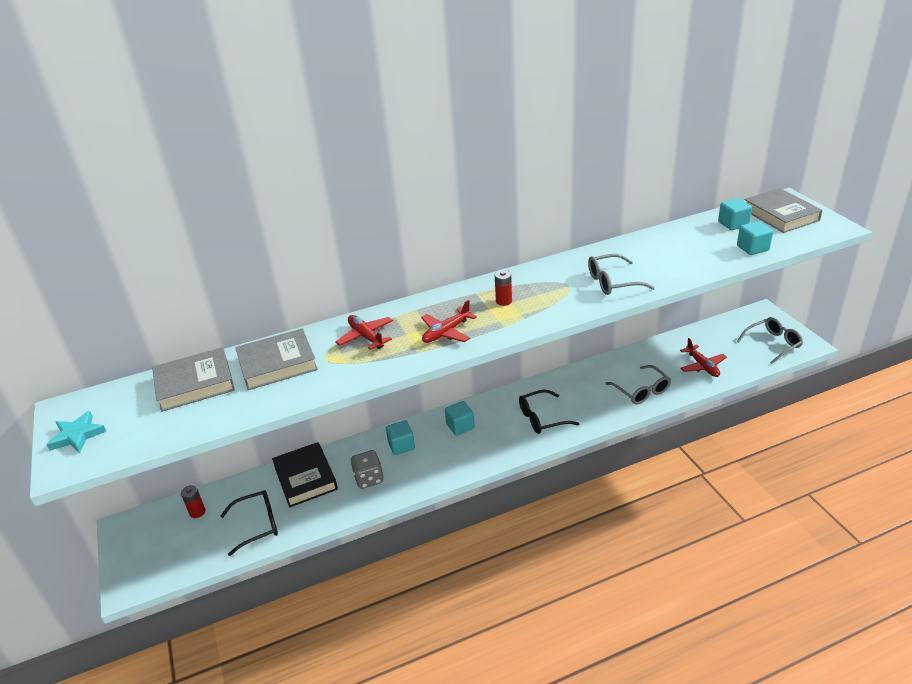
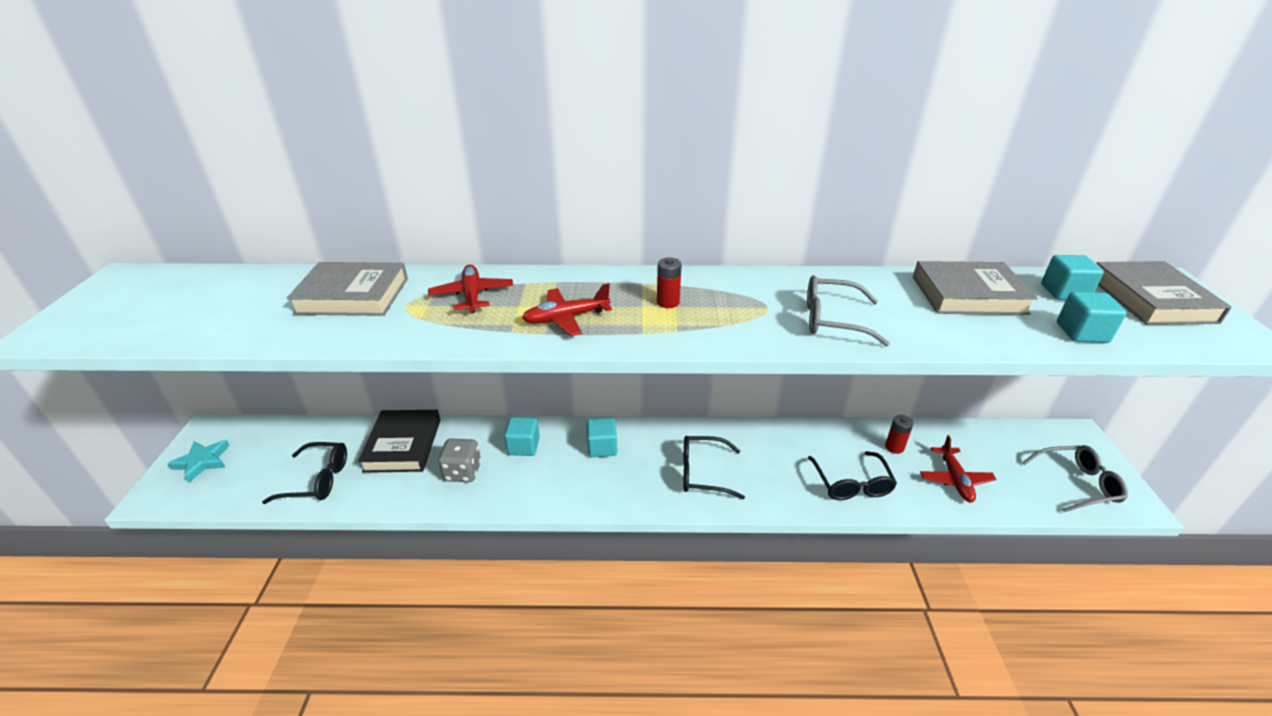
camera: 20 degrees right, 0 degrees up
turquoise star [46,411,106,453] -> turquoise star moved to [167,440,230,483]
grey book [152,347,235,412] -> grey book moved to [913,261,1038,315]
red battery [181,485,205,518] -> red battery moved to [885,415,914,454]
grey glasses [605,365,671,405] -> black glasses [808,451,897,500]

